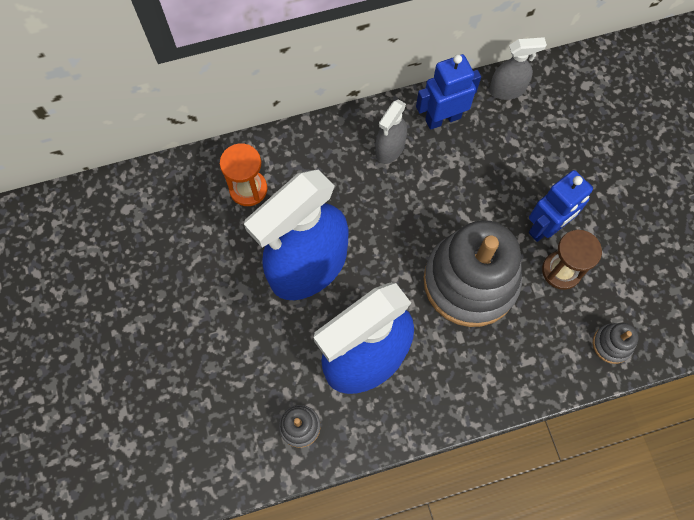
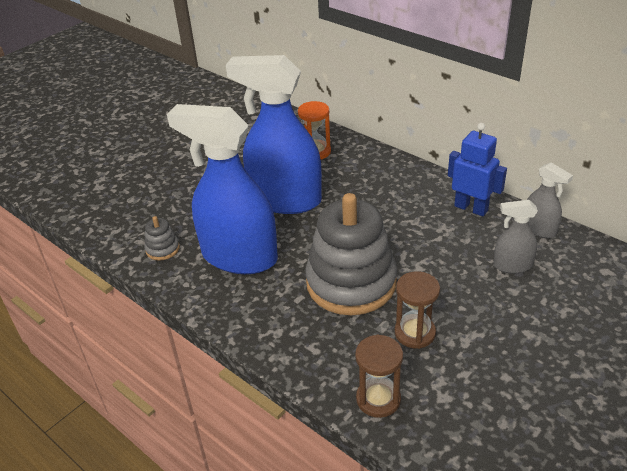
camera: 60 degrees right, 30 degrees down
grey spray bottle [376,99,407,164] -> grey spray bottle moved to [493,200,538,273]
blue robot [529,170,593,242] -> none
grey stacking toy [593,323,639,364] -> brown hourglass [355,335,403,418]

